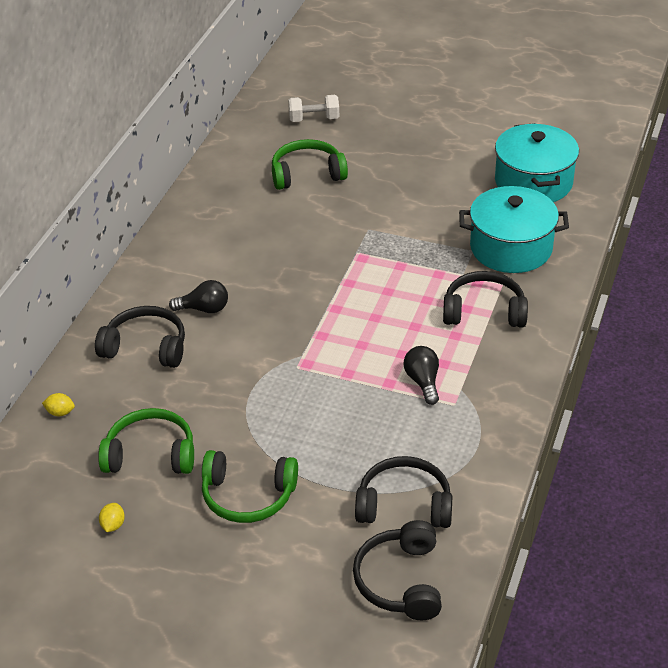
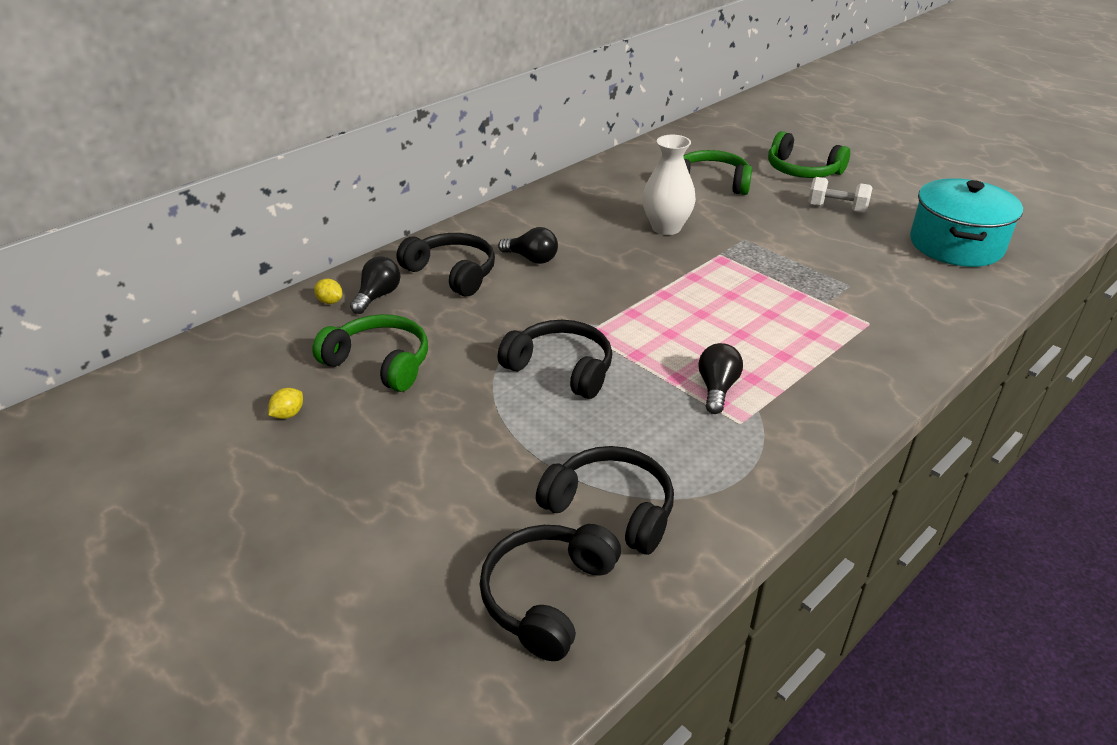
camera: 25 degrees right, 5 degrees down
green headphones [202,450,298,523] -> green headphones moved to [768,131,850,178]
white dumbbell [288,95,339,122] -> white dumbbell moved to [808,177,873,213]
black headphones [443,271,528,328] -> black headphones moved to [498,320,612,399]
turquoise pot [459,186,569,273] -> none
none -> black light bulb [350,256,401,314]
none -> white vase [643,135,696,235]

